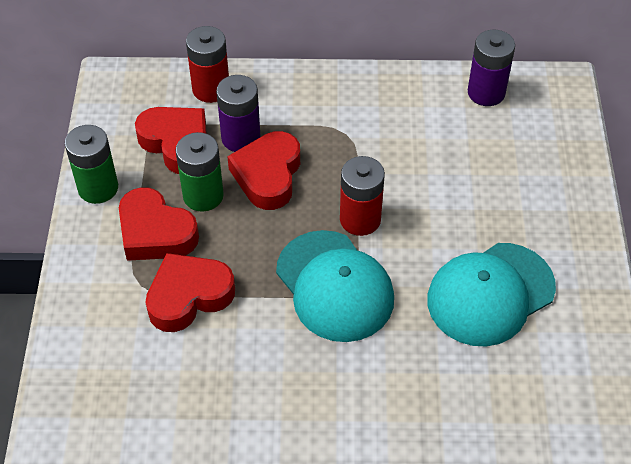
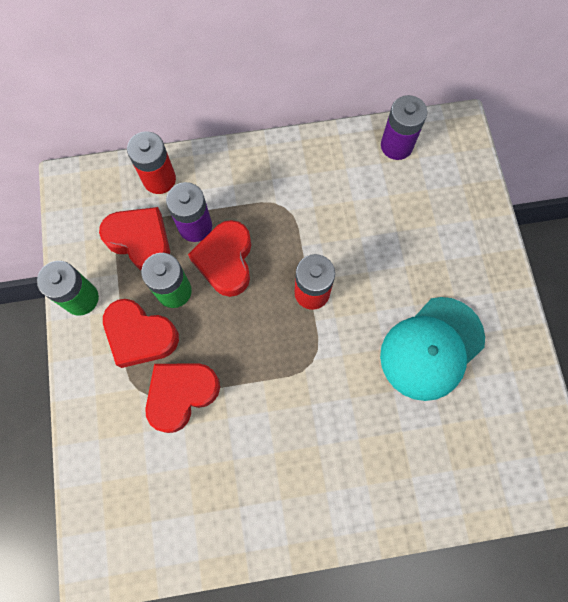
camera: 10 degrees left, 20 degrees up
turquoise cap [276,230,394,342] -> none

